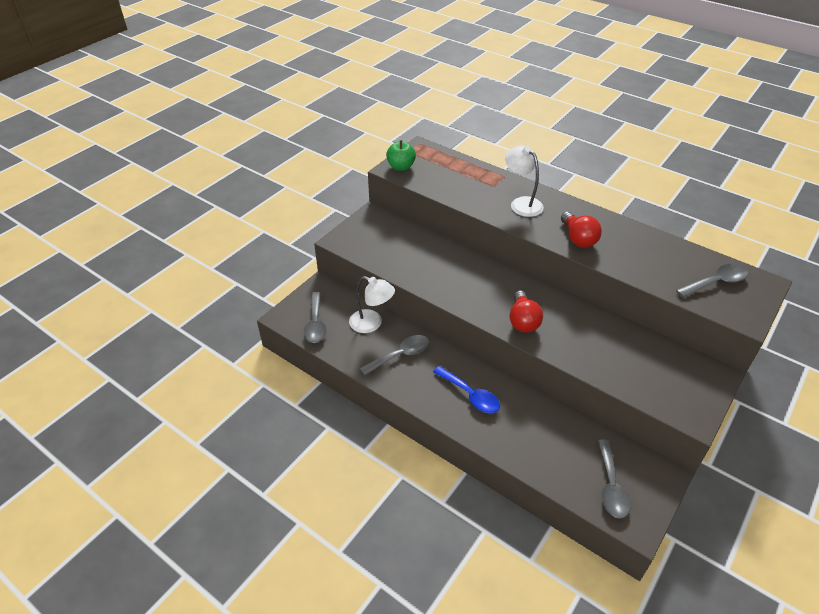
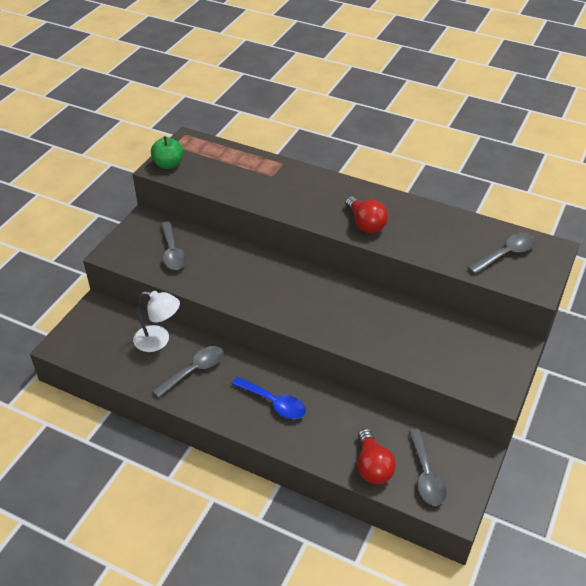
camera: 10 degrees left, 0 degrees up
grey spoon [304,292,326,343] -> grey spoon moved to [161,221,187,270]
white lamp [505,146,544,217] -> none
red light bulb [509,290,543,333] -> red light bulb moved to [358,429,396,484]

